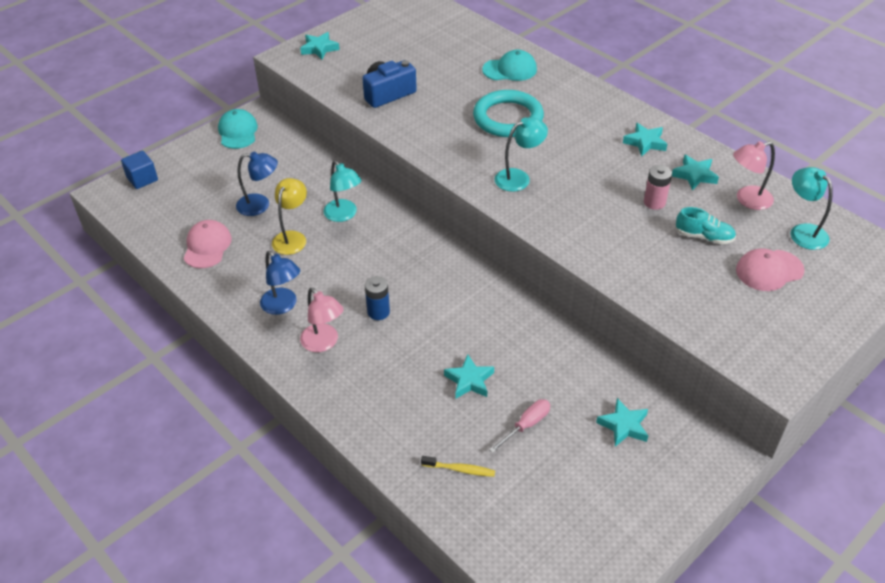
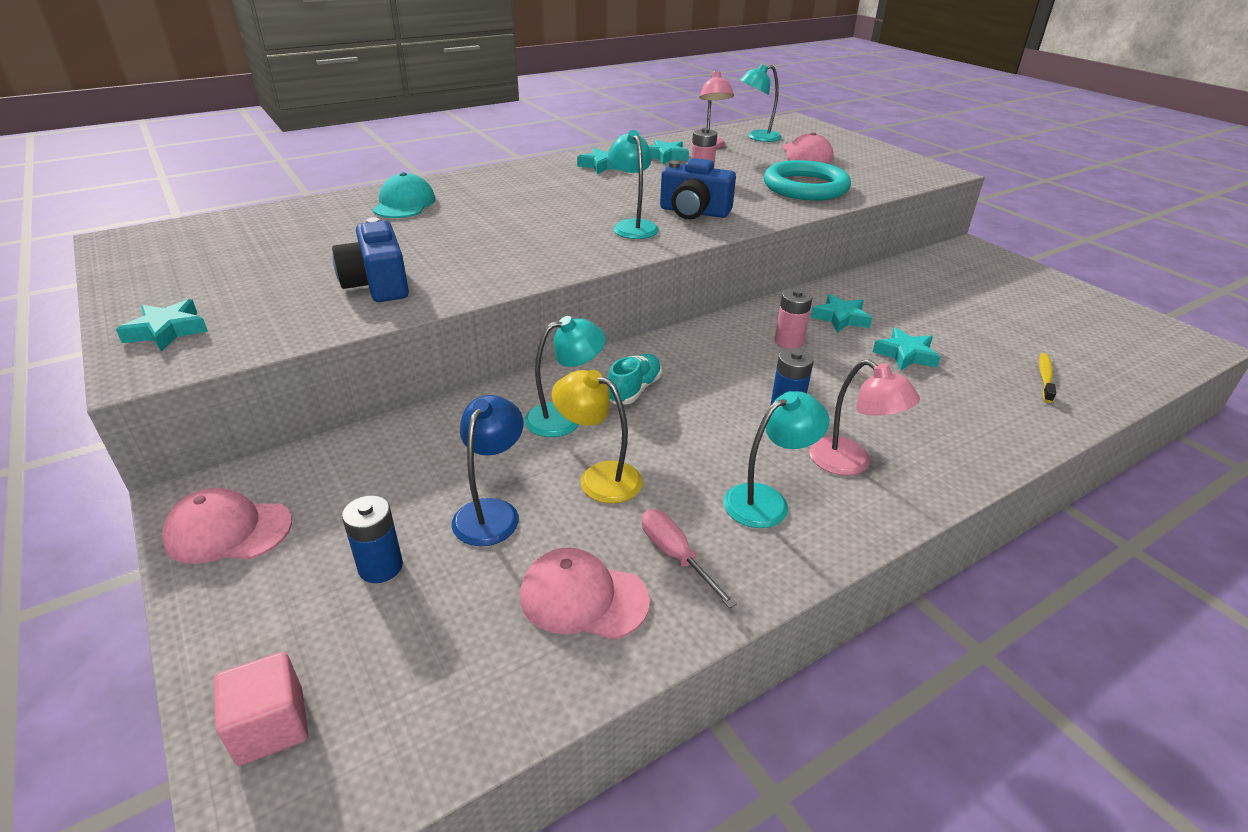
camera: 80 degrees left, 10 degrees down
blue cube [121,151,158,189] -> pink cube [214,652,308,766]
turquoise cap [218,109,258,149] -> pink cap [162,488,292,564]
blue lamp [260,251,300,315] -> turquoise lamp [724,391,829,528]
pink lamp [300,288,343,352] -> pink lamp turned 75 degrees clockwise [810,359,920,475]
turquoise ring [473,90,544,137] -> turquoise ring moved to [764,160,851,201]
pink screwdriver [489,399,550,453] -> pink screwdriver moved to [642,509,737,608]
turquoise star [596,398,648,447] -> turquoise star moved to [810,294,872,333]
turquoise shoe [676,207,736,244] -> turquoise shoe moved to [607,354,662,405]
none -> blue battery [342,495,403,583]
none -> blue camera [660,158,736,219]
none -> pink battery [775,288,813,349]

